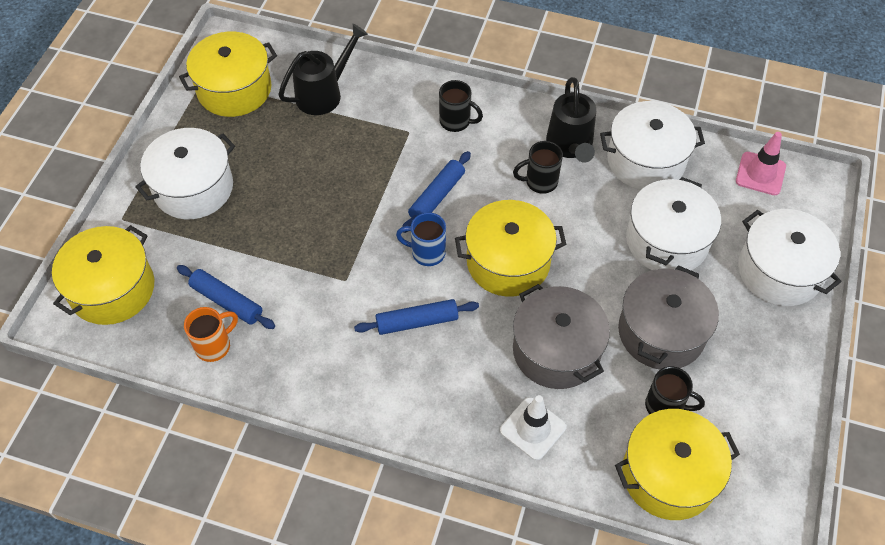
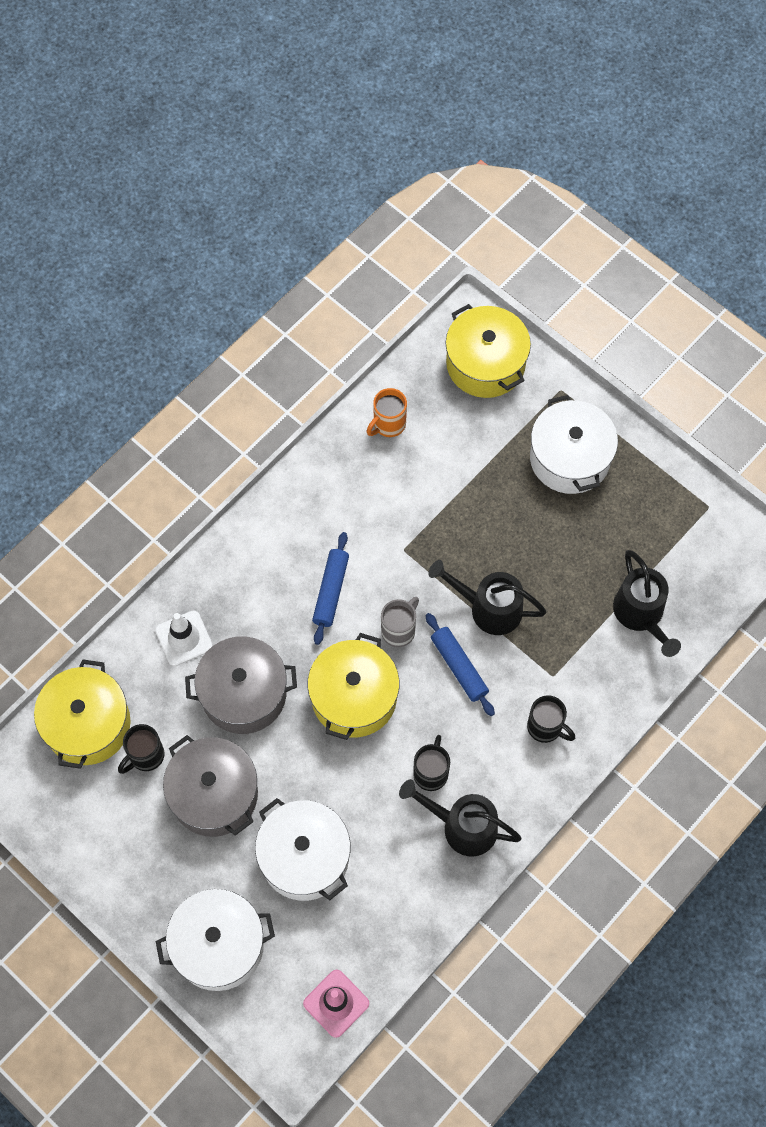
camera: 115 degrees right, 10 degrees up
blue rolling pin [177,265,275,329] -> none
yellow pot [179,32,277,117] -> none
orange mug [184,307,238,362] -> orange mug turned 60 degrees clockwise [366,388,407,437]
blue mug [396,212,446,266] -> grey mug [381,597,419,647]
black mug [439,80,483,132] -> black mug turned 105 degrees counterclockwise [527,695,575,743]
white pot [600,101,705,190] -> none
none -> black watering can [428,560,546,635]

